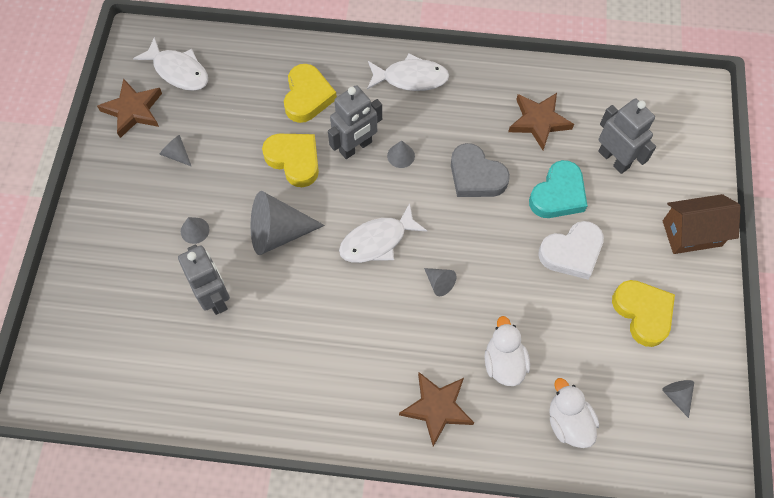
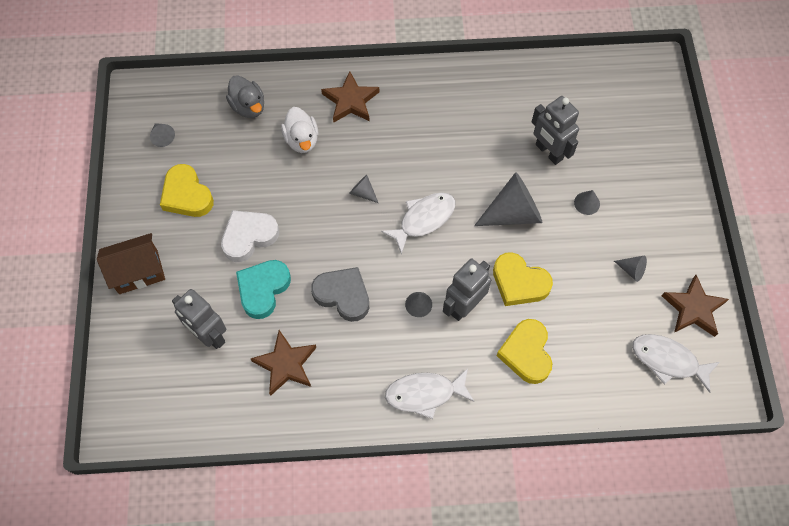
camera: 170 degrees right, 0 degrees up
white duck [549,378,599,448] -> grey duck [226,75,264,118]

